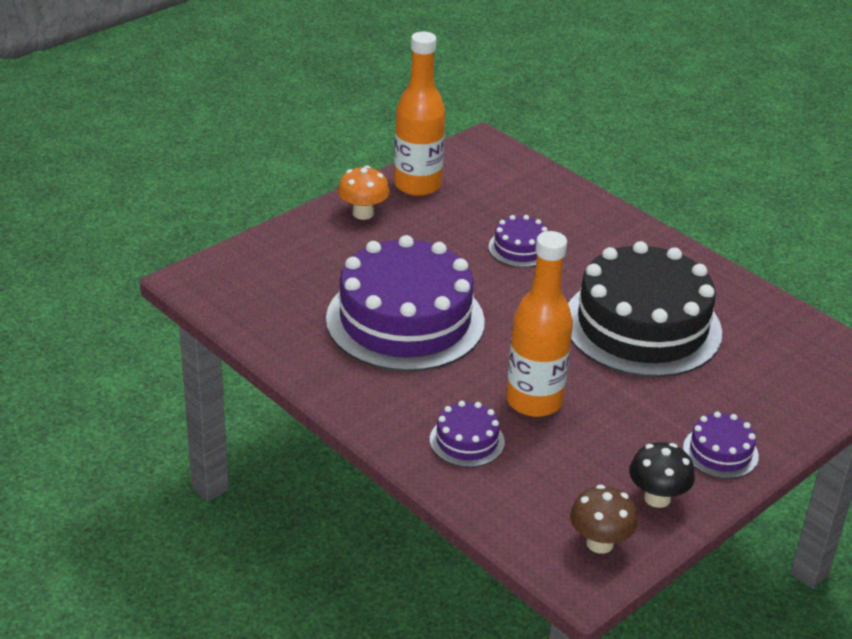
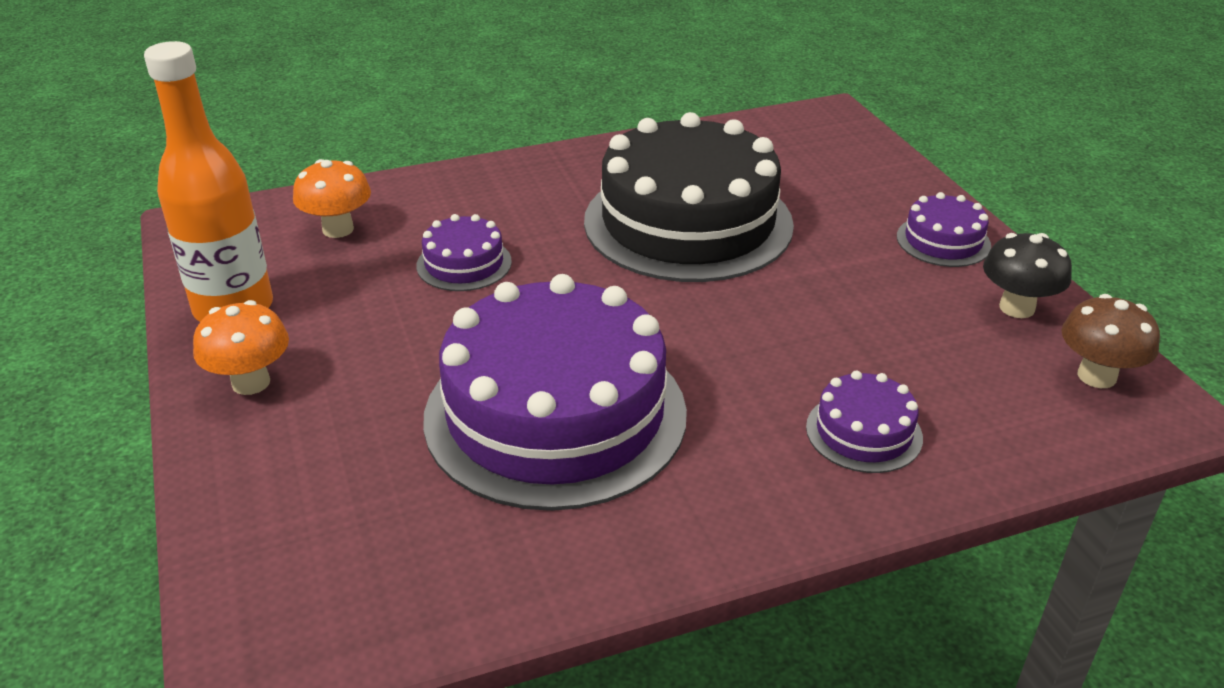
camera: 65 degrees left, 0 degrees up
orange bottle [506,231,573,417] -> none
none -> orange mushroom [293,159,371,238]

